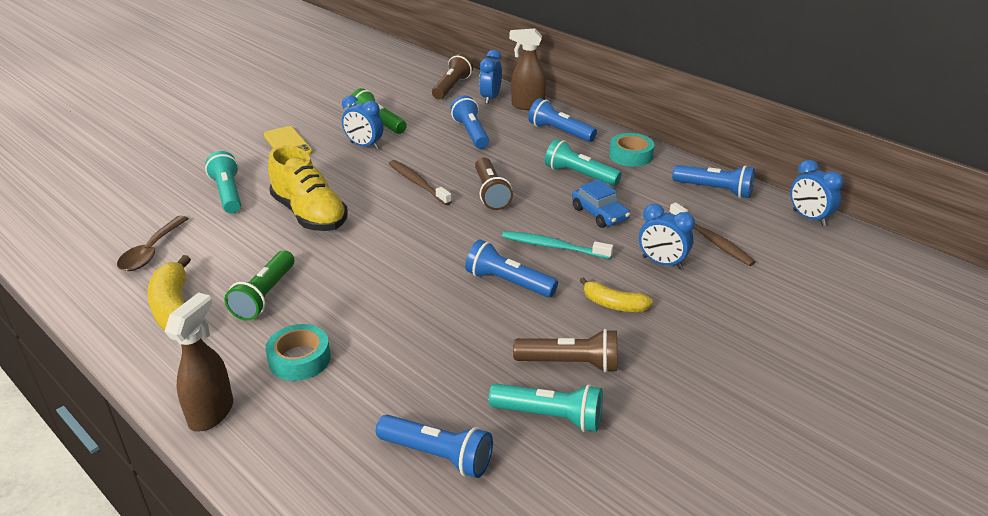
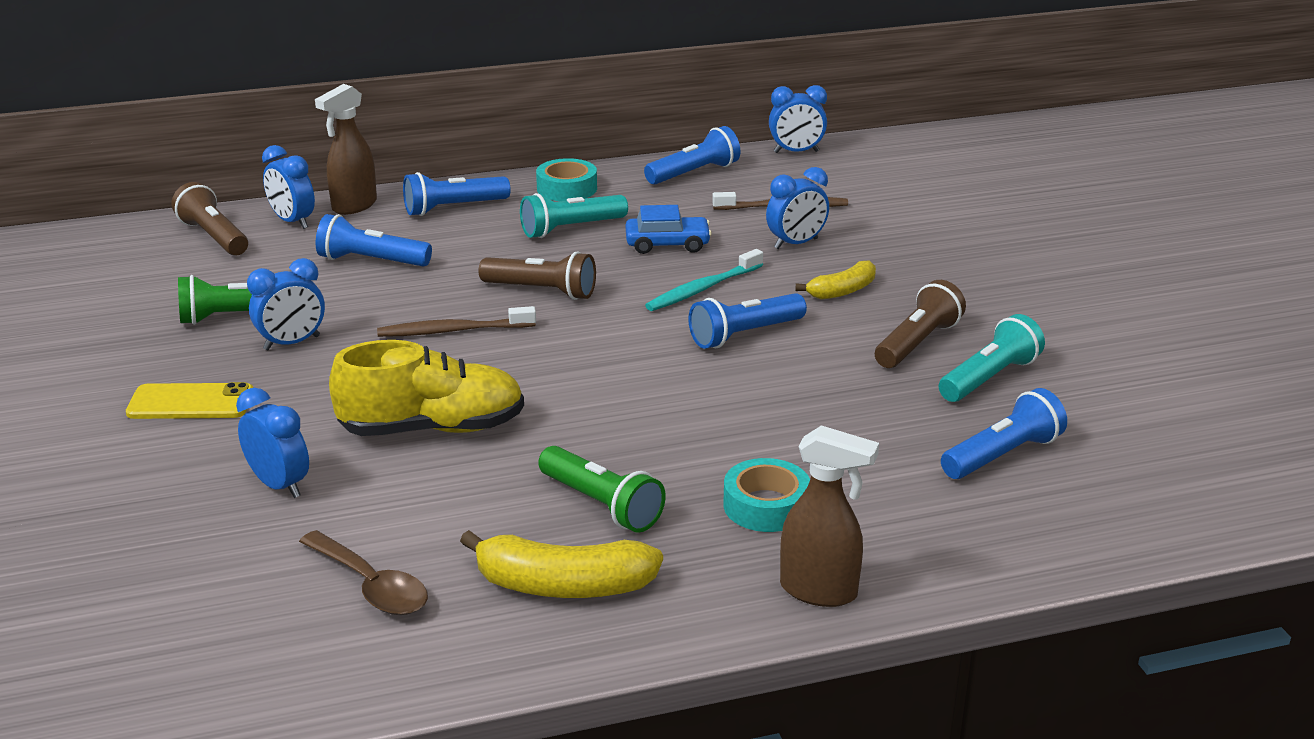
camera: 60 degrees left, 5 degrees down
brown spray bottle [164,292,233,432] -> brown spray bottle turned 150 degrees clockwise [780,425,879,607]
turquoise flashlight [205,151,241,214] -> blue clock [236,388,309,498]

